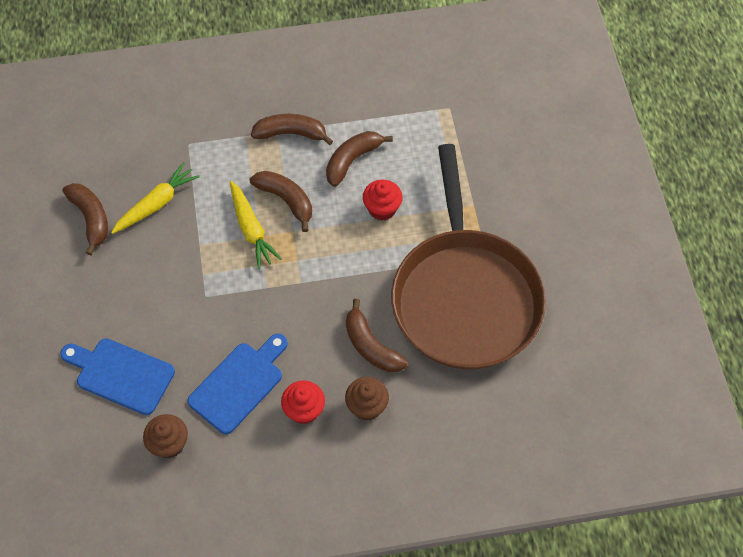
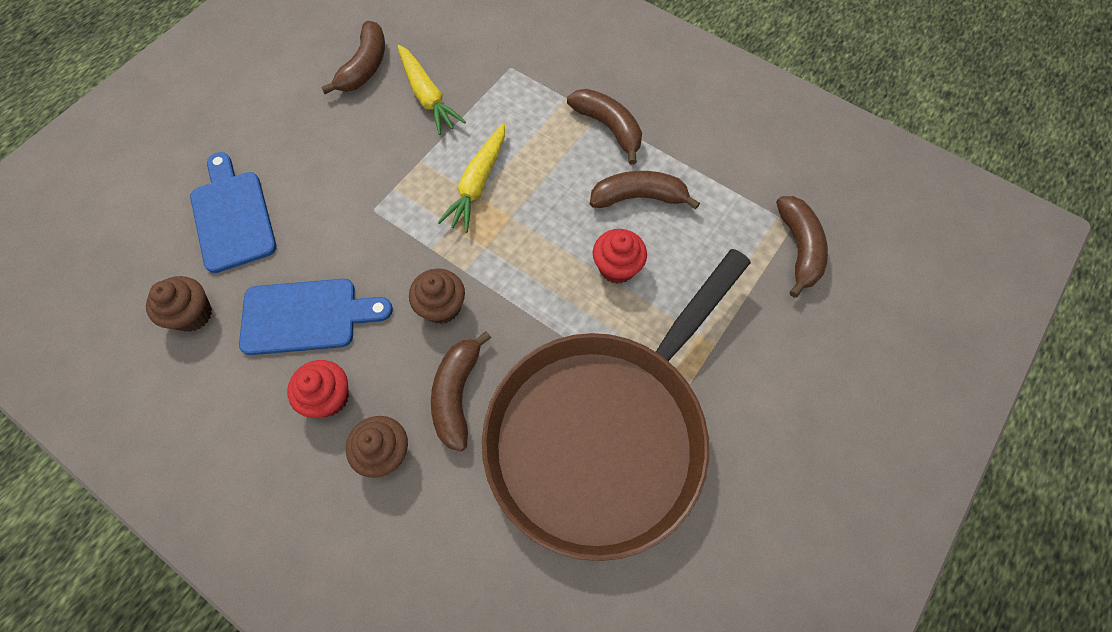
camera: 45 degrees right, 5 degrees up
yellow carrot [111,162,200,234] -> yellow carrot turned 60 degrees clockwise [397,45,466,135]
brown banana [250,171,312,232] -> brown banana moved to [776,196,828,298]
none -> brown cupcake [409,268,465,324]

